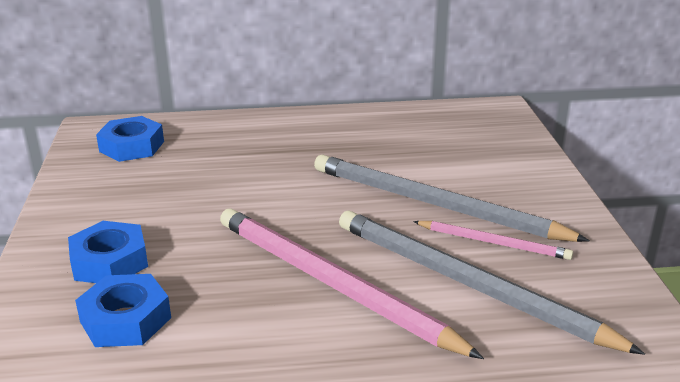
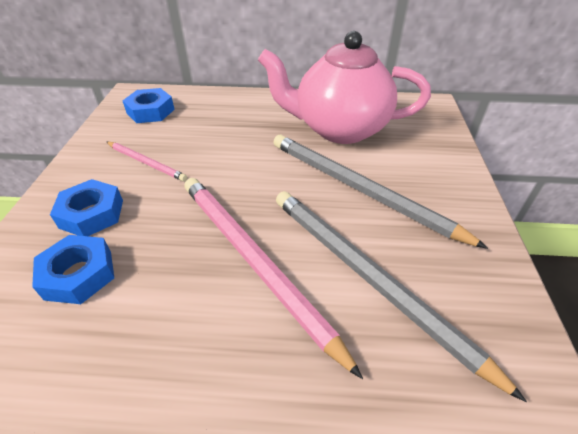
camera: 10 degrees right, 15 degrees up
pink pencil [413,221,573,260] -> pink pencil moved to [107,142,187,182]
none -> pink teapot [258,31,431,144]

